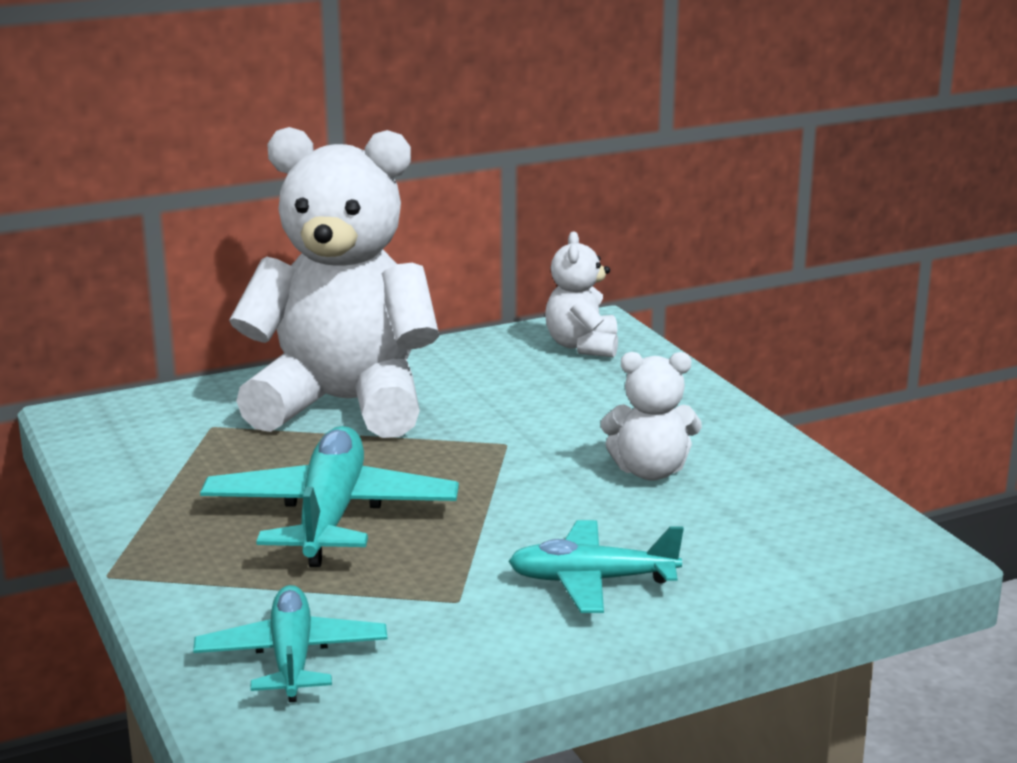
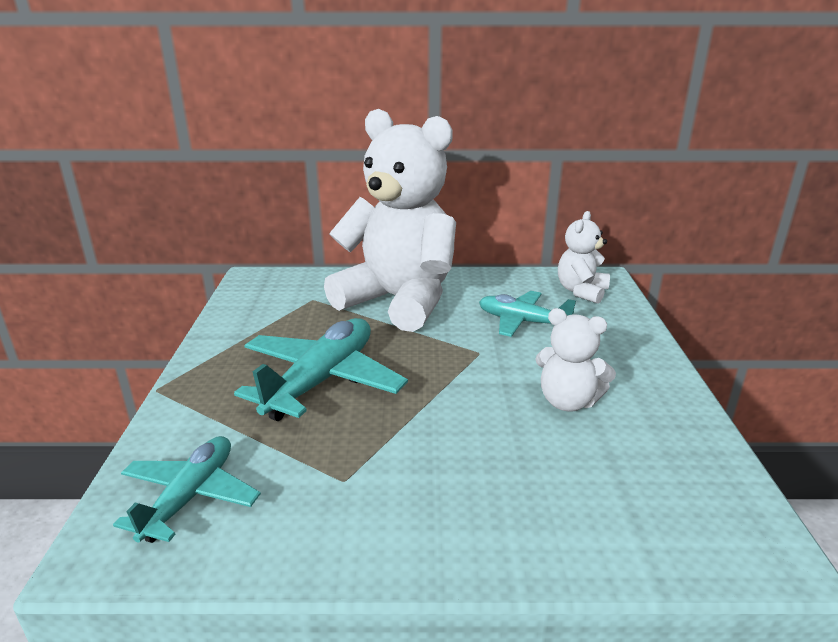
camera: 25 degrees right, 5 degrees up
turquoise plane [508,520,684,613] -> turquoise plane moved to [479,291,576,337]

